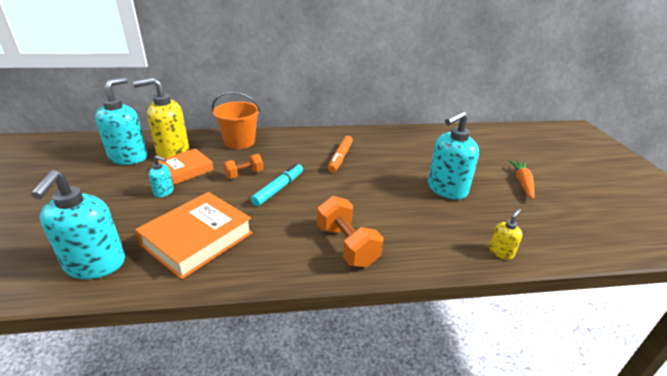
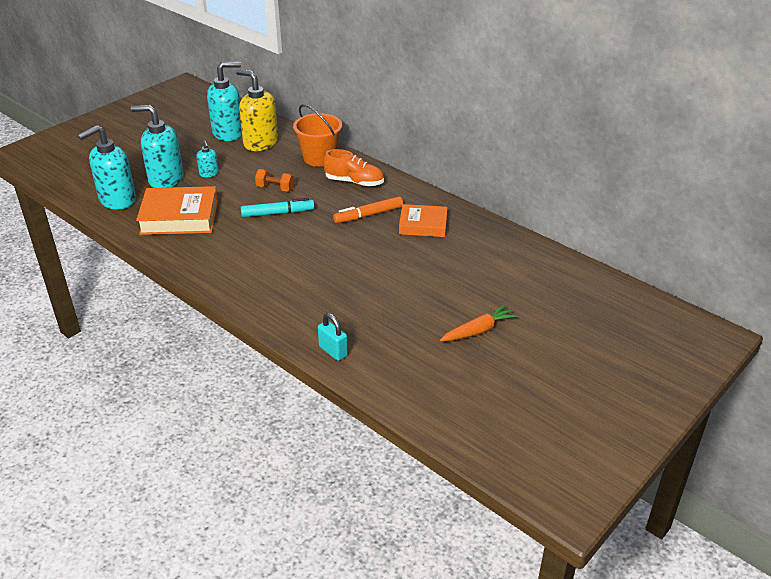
camera: 50 degrees right, 5 degrees up
orange book [158,148,213,185] -> orange book moved to [399,204,448,237]
orange dumbbell [317,196,383,267] -> none
turquoise soap dispenser [428,111,479,200] -> turquoise soap dispenser moved to [131,105,184,188]
yellow soap dispenser [489,209,523,260] -> turquoise padlock [318,313,348,361]
none -> orange shoe [323,149,384,186]

